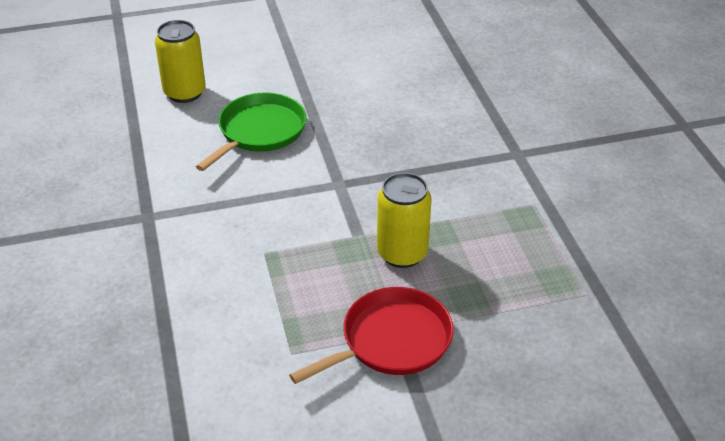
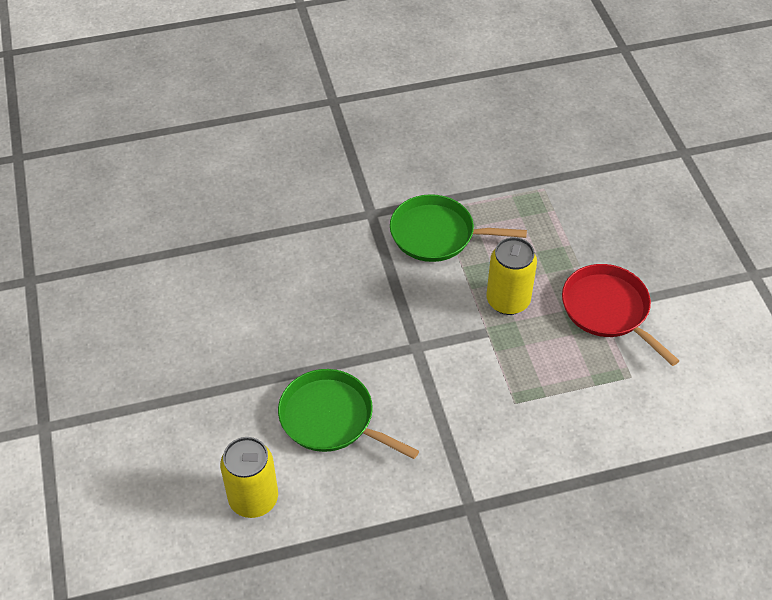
camera: 90 degrees left, 10 degrees up
none -> green pan [390,194,527,262]

